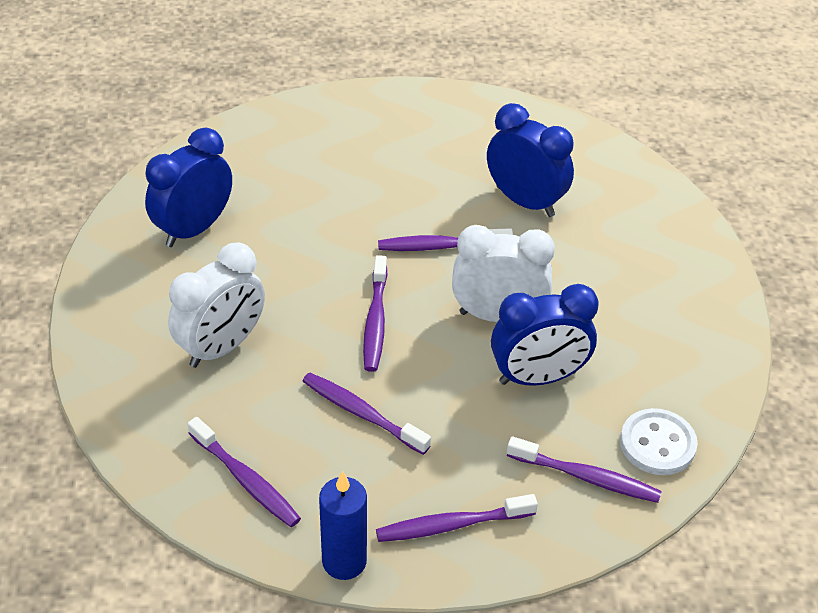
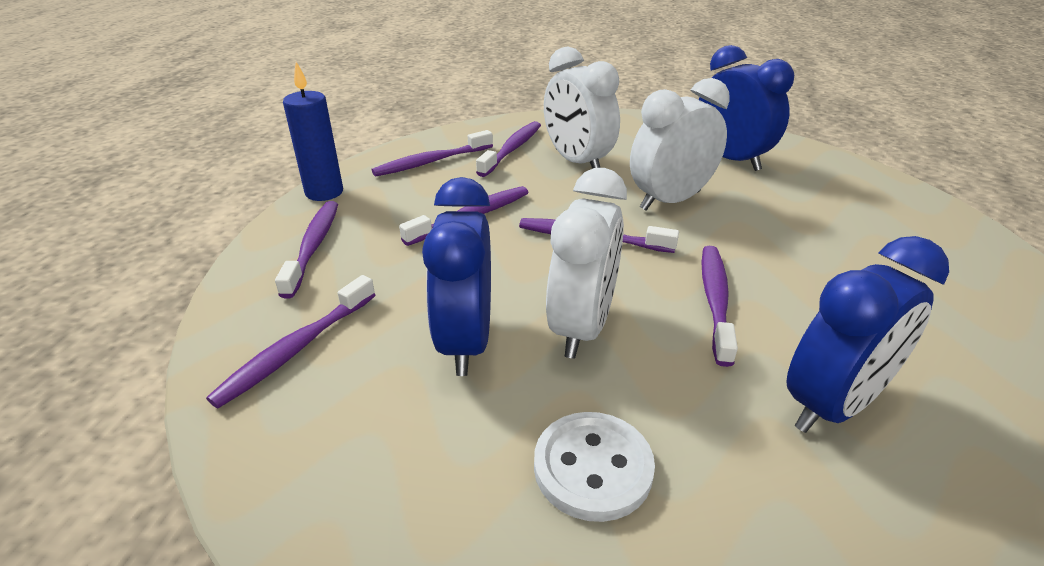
camera: 105 degrees right, 10 degrees down
white button [620,408,698,475] -> white button moved to [534,412,655,522]
none -> purple toothbrush [476,121,541,177]
none -> white clock [630,78,730,210]

